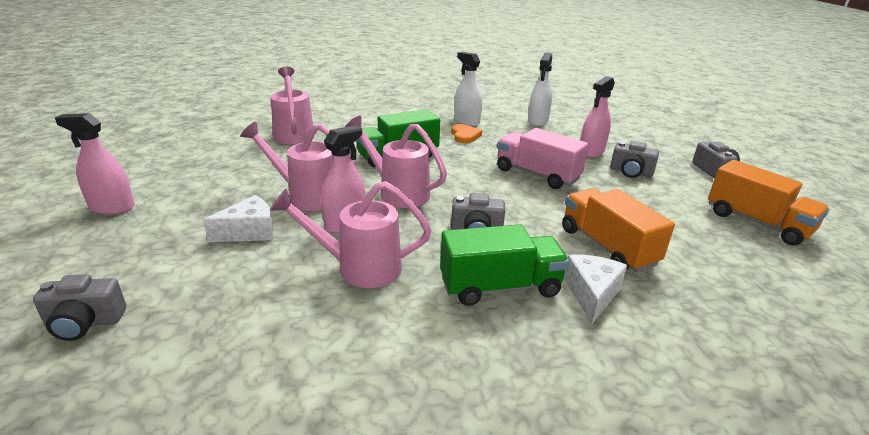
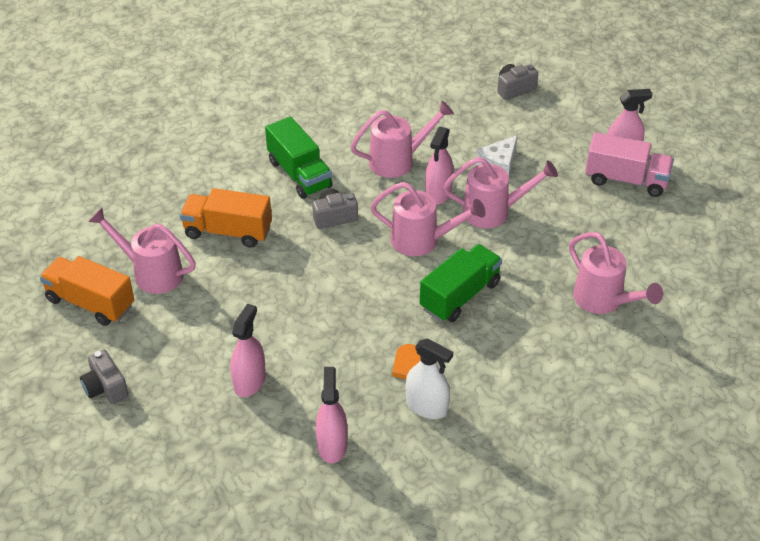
camera: 160 degrees right, 15 degrees up
green truck [440,225,569,306] -> green truck turned 90 degrees counterclockwise [265,117,333,199]
pink truck [497,128,589,189] -> pink truck moved to [585,132,674,197]
white spray bottle [528,53,552,126] -> pink spray bottle [316,367,348,463]
orange truck [562,188,675,273] -> orange truck turned 150 degrees clockwise [180,188,272,248]
white cheese [564,255,627,324] -> none
grey camera [610,141,659,178] -> none
none -> pink watering can [88,208,196,294]

